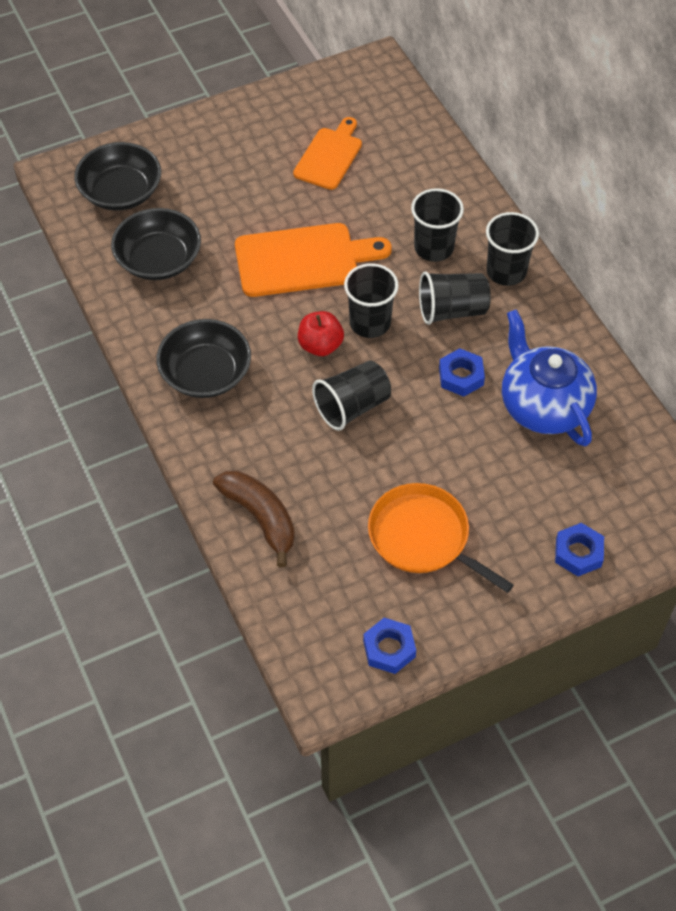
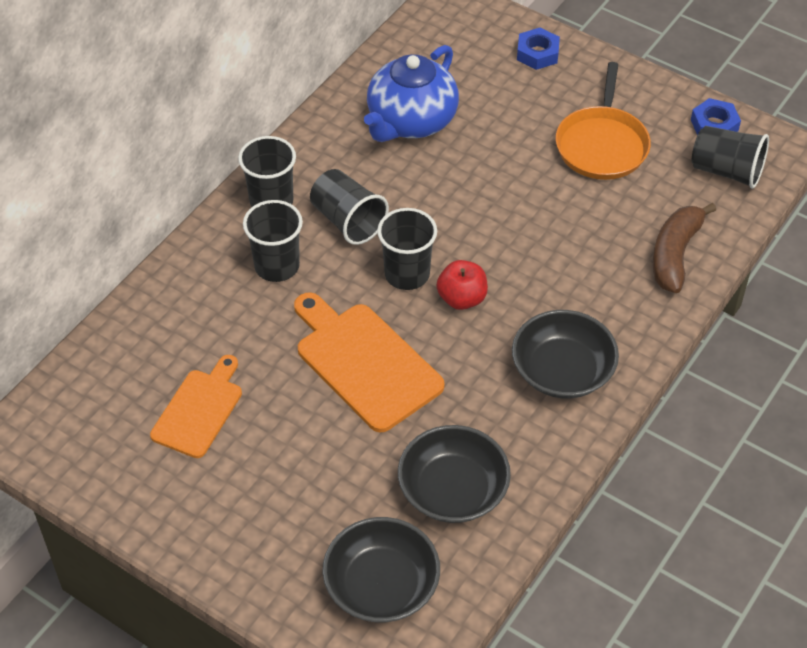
camera: 120 degrees left, 5 degrees down
orange cutting board [293,117,362,190] -> orange cutting board turned 120 degrees clockwise [150,355,242,458]
black cup [312,360,391,431] -> black cup moved to [692,126,769,189]
blue nut [439,348,485,397] -> none

